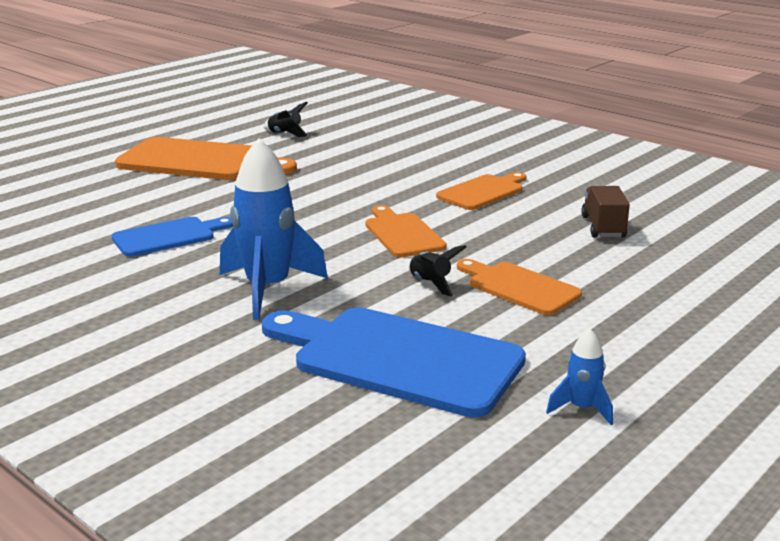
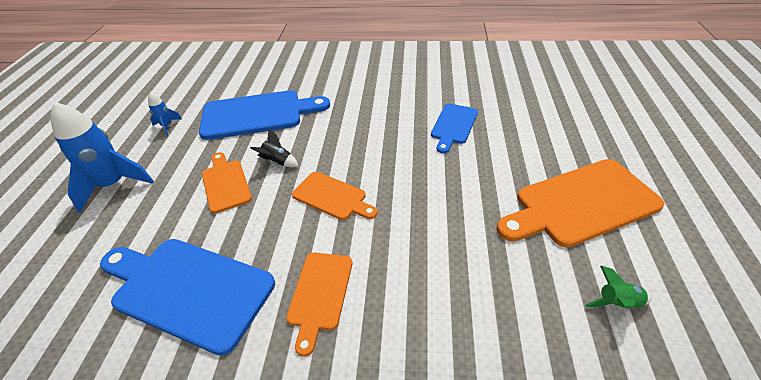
camera: 145 degrees right, 20 degrees up
blue rocket [220,138,328,320] -> blue rocket moved to [50,102,154,212]
black rocket [263,102,308,137] -> green rocket [585,266,652,309]
orange cutting board [457,259,582,315] -> orange cutting board turned 120 degrees counterclockwise [202,152,252,214]
brown truck [581,186,630,238] -> blue cutting board [100,239,275,356]

